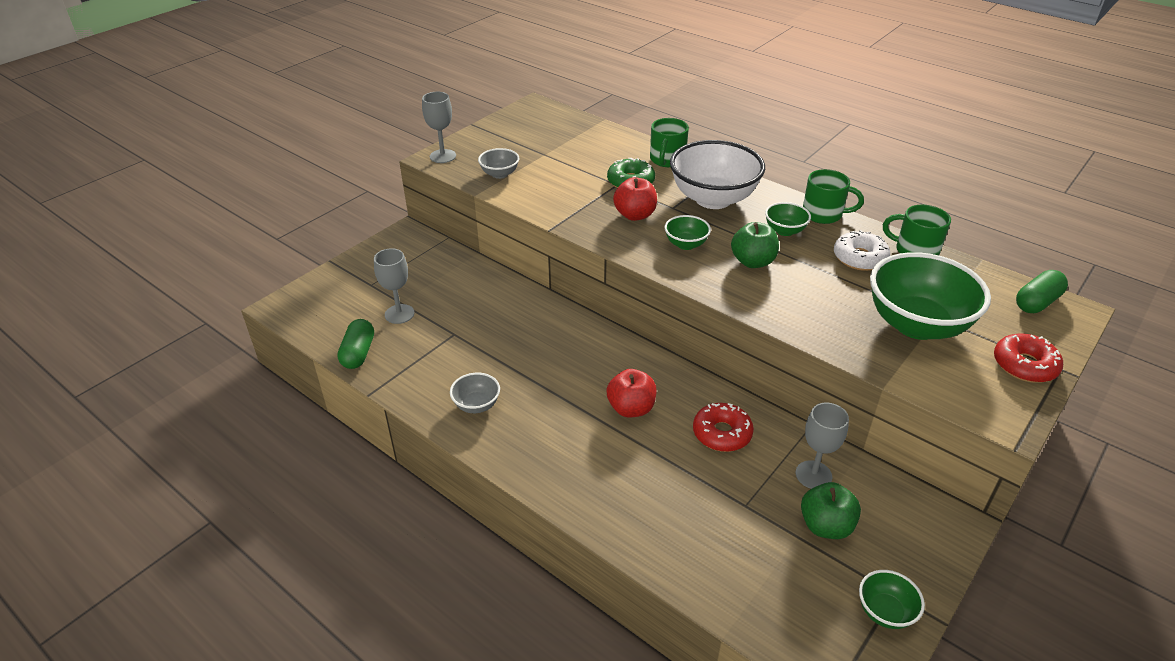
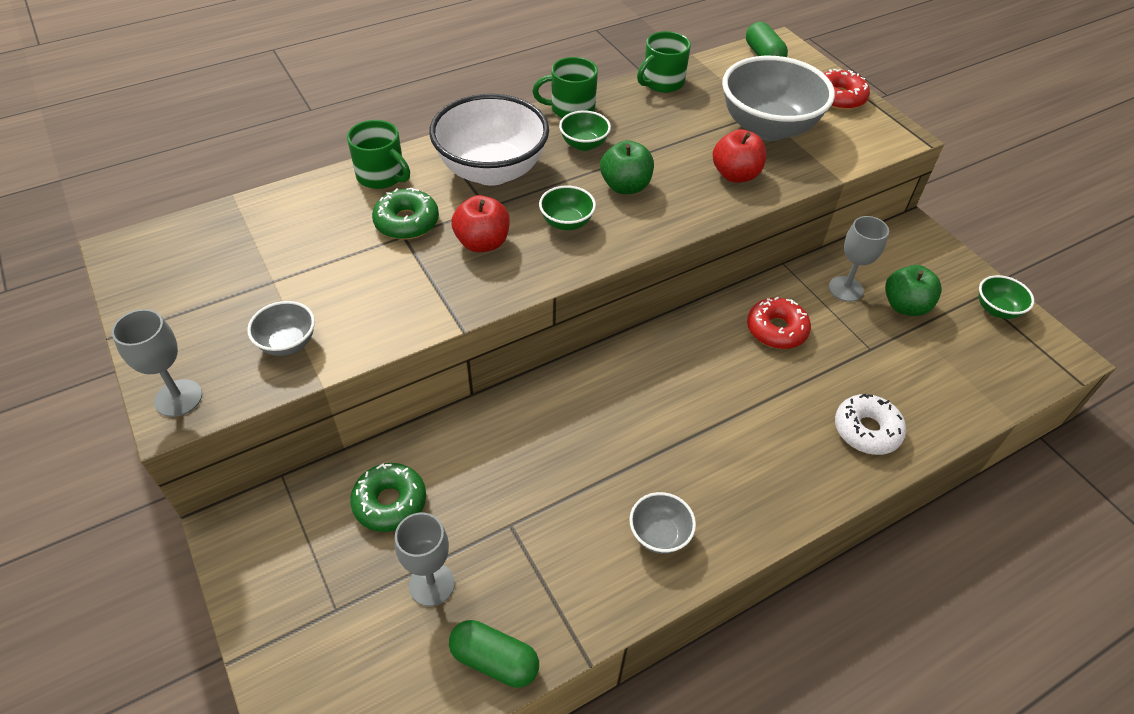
camera: 70 degrees left, 10 degrees up
red apple [606,369,657,417] -> red apple moved to [713,129,766,183]
green mug [803,169,864,224] -> green mug turned 135 degrees counterclockwise [532,57,598,118]
white donut [834,230,890,271] -> white donut moved to [835,394,906,455]
green bowl [870,252,991,340] -> grey bowl [722,56,835,141]
none -> green donut [350,463,426,532]

